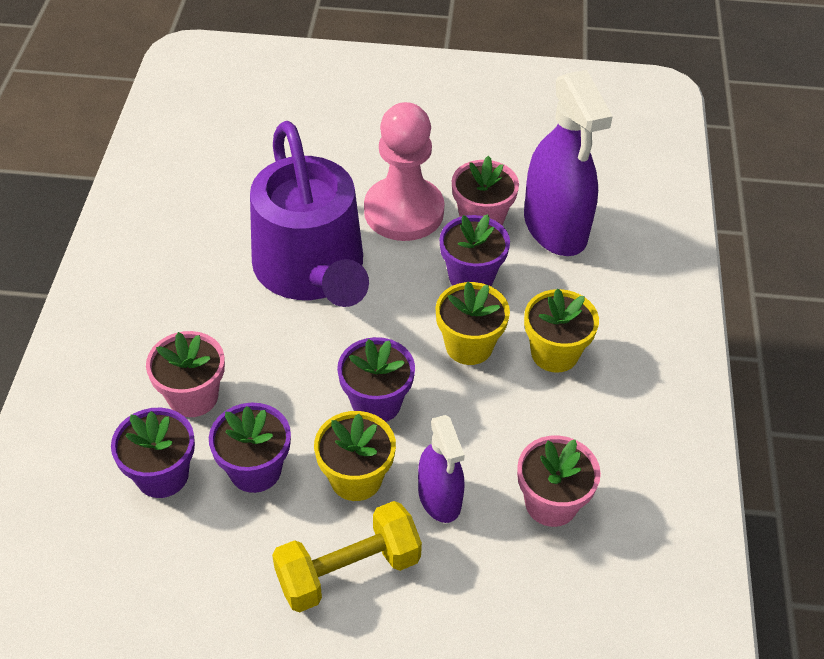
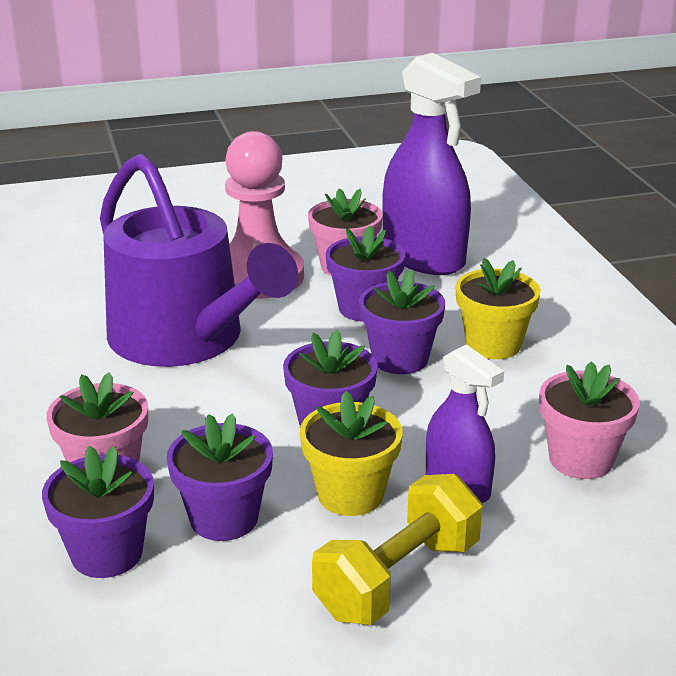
camera: 20 degrees left, 20 degrees down
yellow flower pot [435,282,510,365] -> purple flower pot [359,270,445,374]

